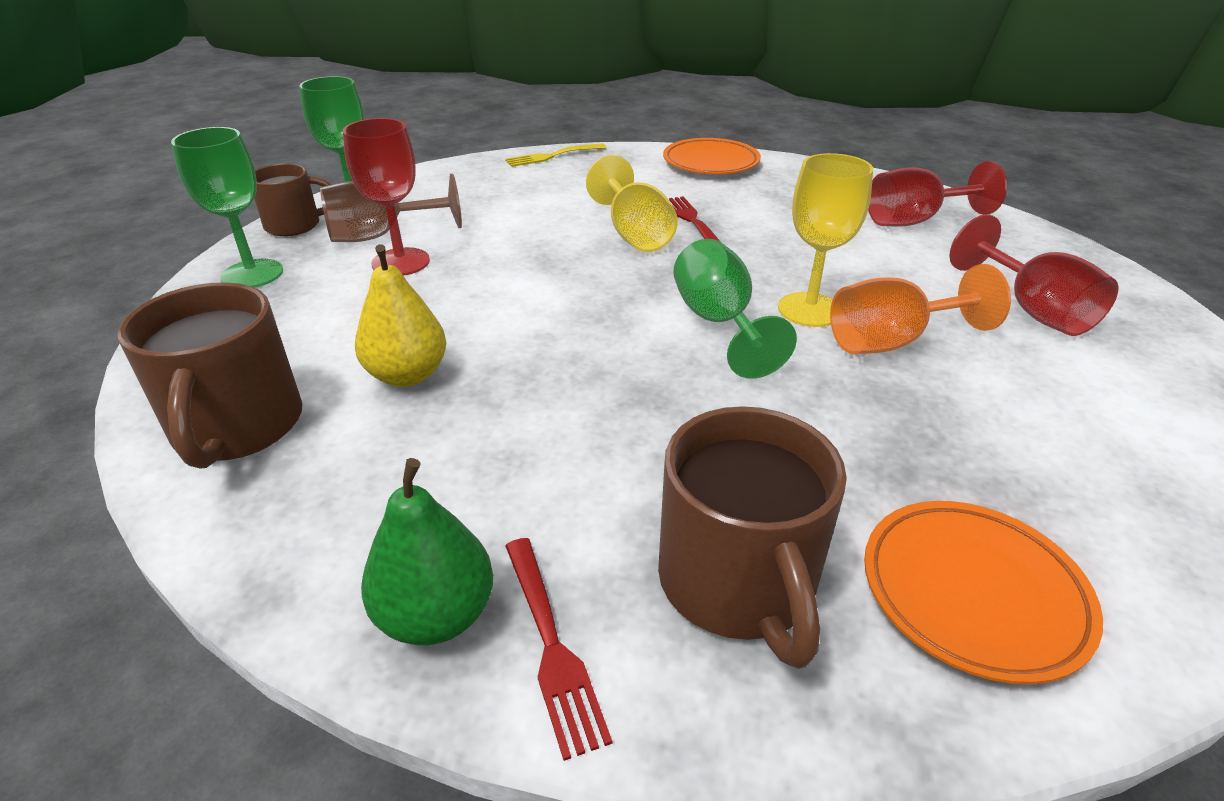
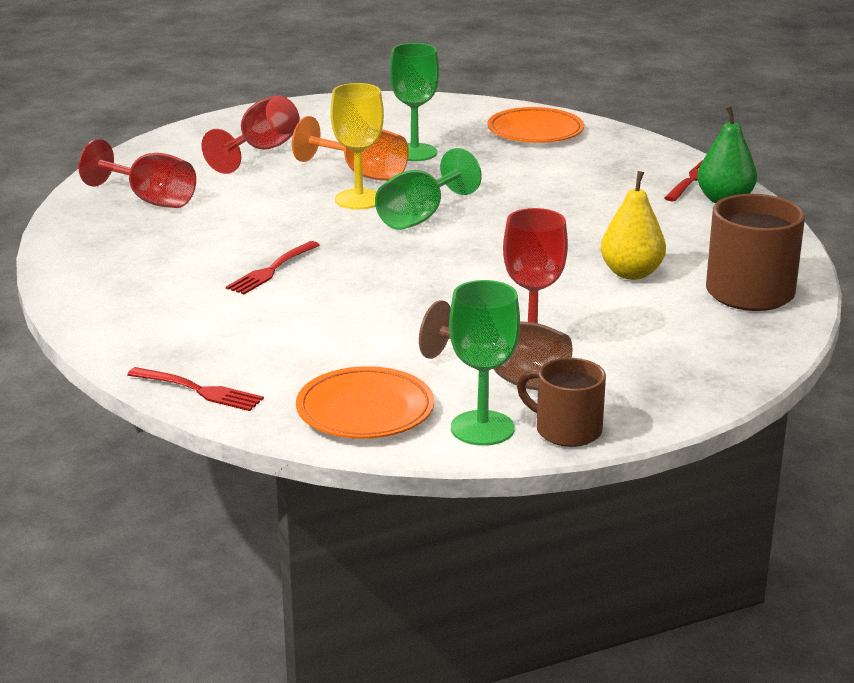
camera: 130 degrees left, 10 degrees down
green goblet [171,127,283,288] -> green goblet moved to [390,43,439,161]
yellow fork [505,143,606,167] -> red fork [127,367,264,411]
yellow goblet [586,155,678,252] -> none
brown mug [658,406,847,669] -> none
orange plate [663,138,761,174] -> orange plate moved to [296,366,434,439]

